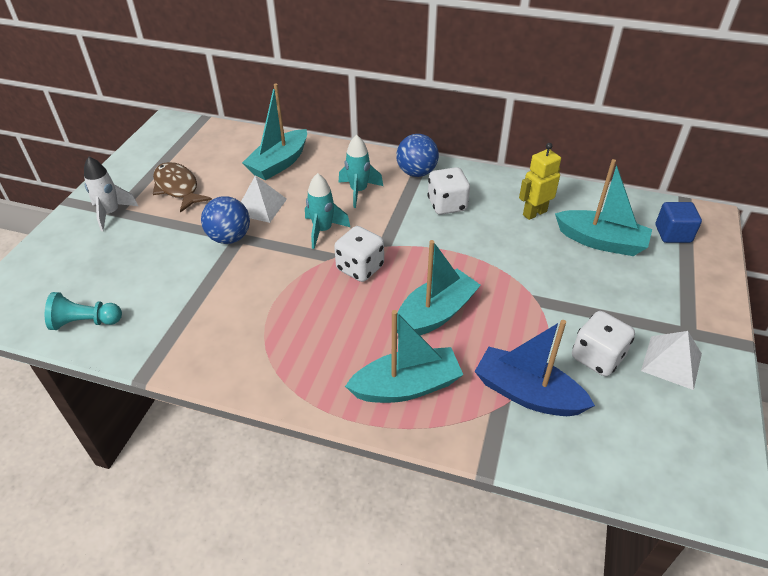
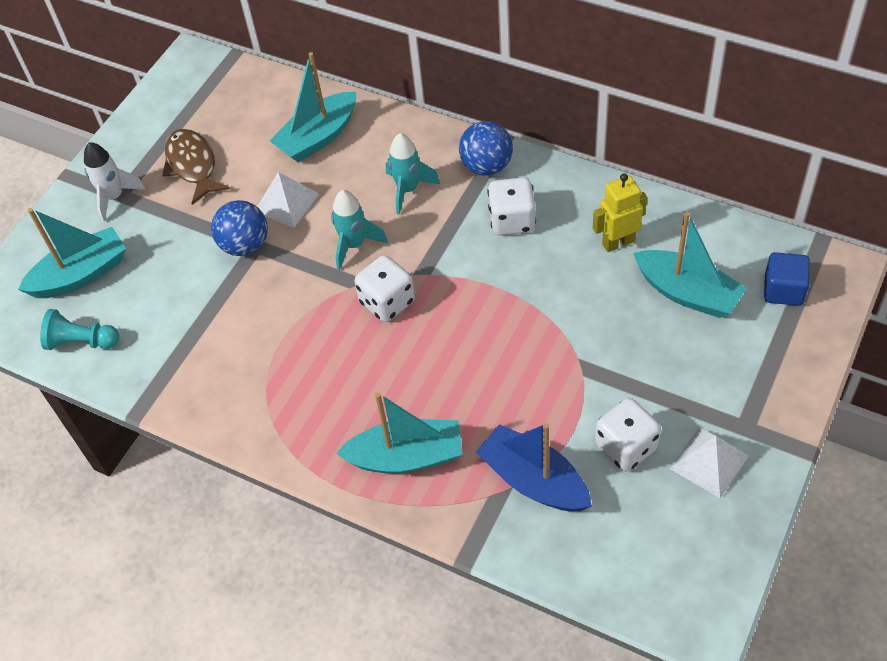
camera: 15 degrees right, 10 degrees up
turquoise boat [397,240,481,336] -> turquoise boat moved to [18,208,126,298]

